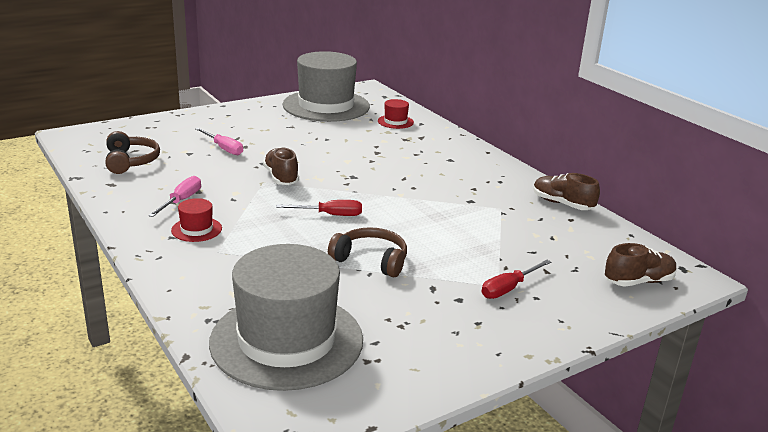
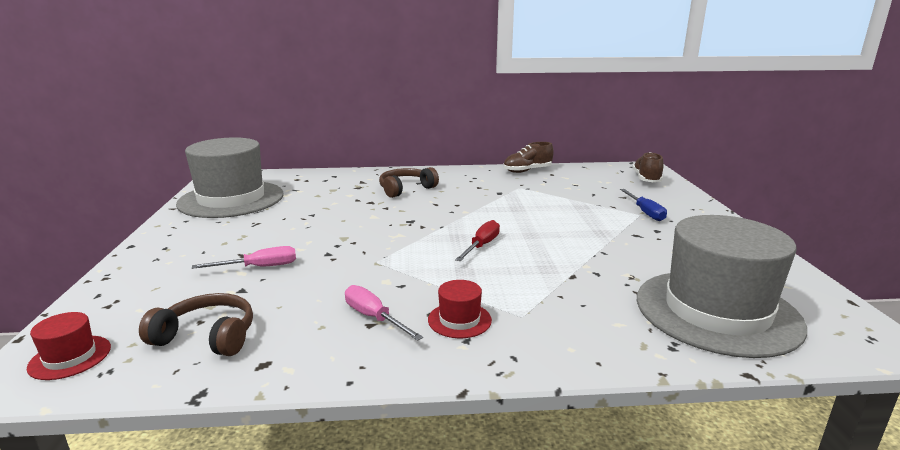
camera: 60 degrees left, 5 degrees down
brown shoe [263,147,299,185] -> none
brown headphones [328,227,407,277] -> brown headphones moved to [379,167,439,198]
red hat [378,99,414,129] -> red hat moved to [27,312,111,380]
red screwdriver [482,260,551,299] -> blue screwdriver [620,189,667,221]

